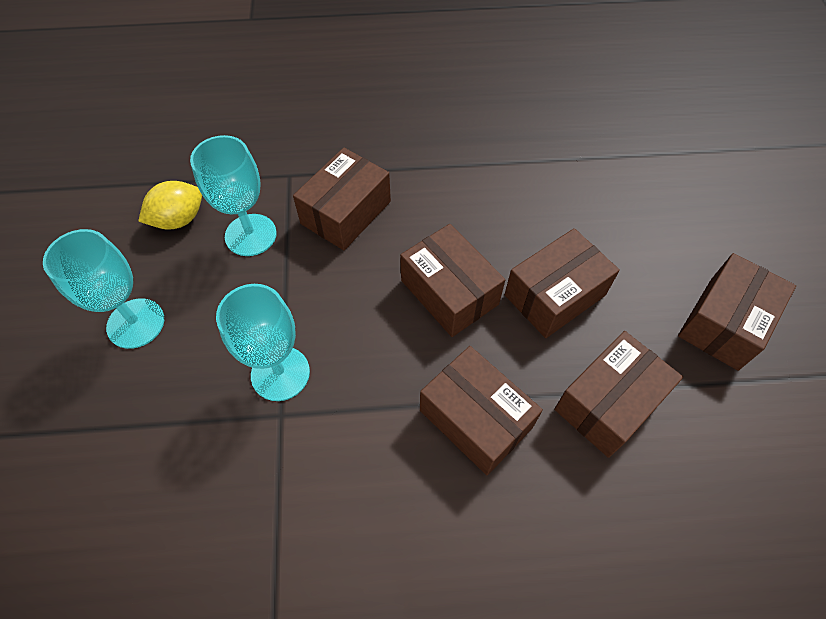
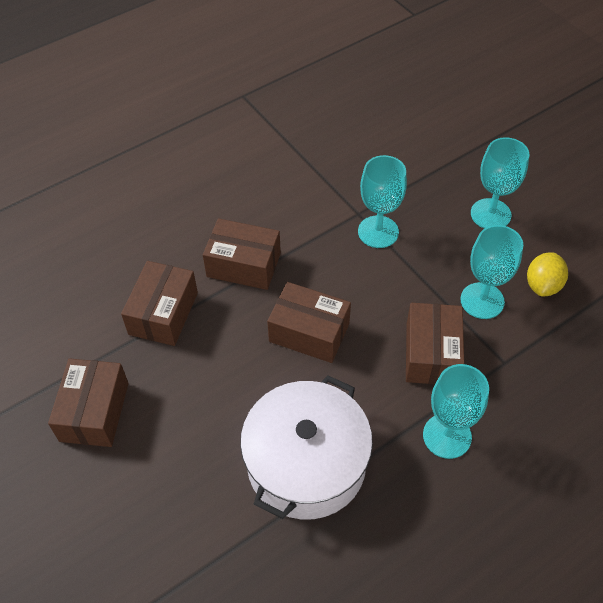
camera: 150 degrees right, 5 degrees down
brown box [504,228,620,338] -> none
none -> white pot [240,375,373,519]
none -> turquoise goblet [423,364,489,459]

